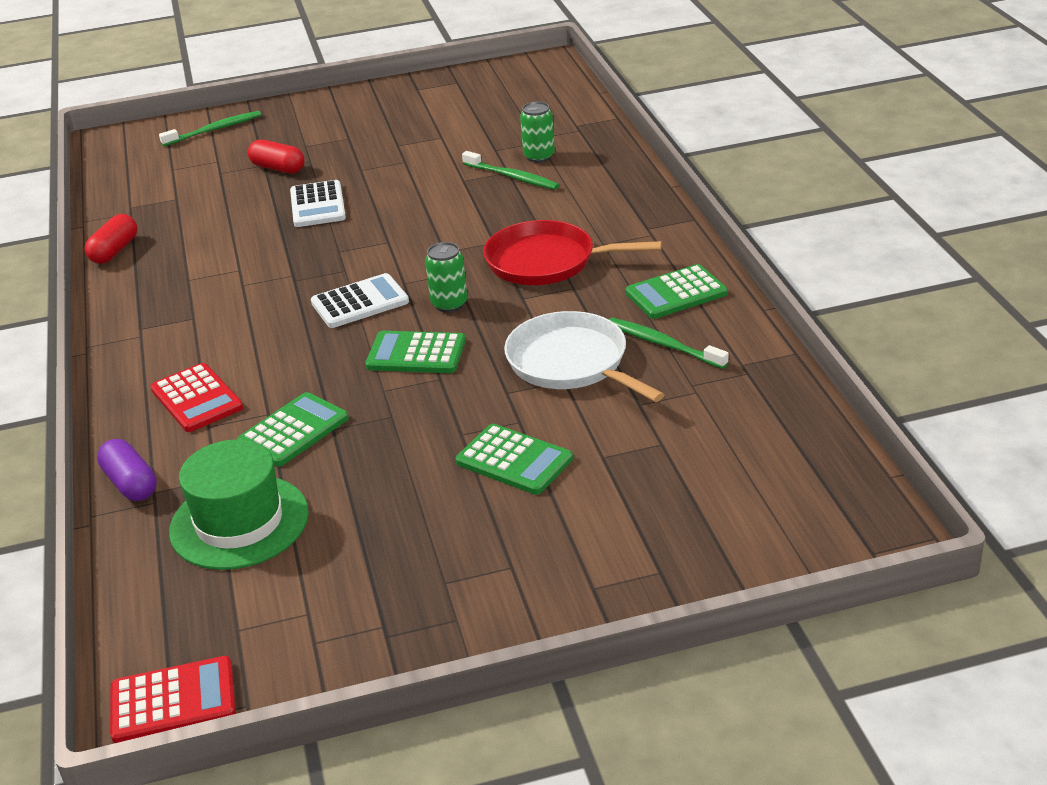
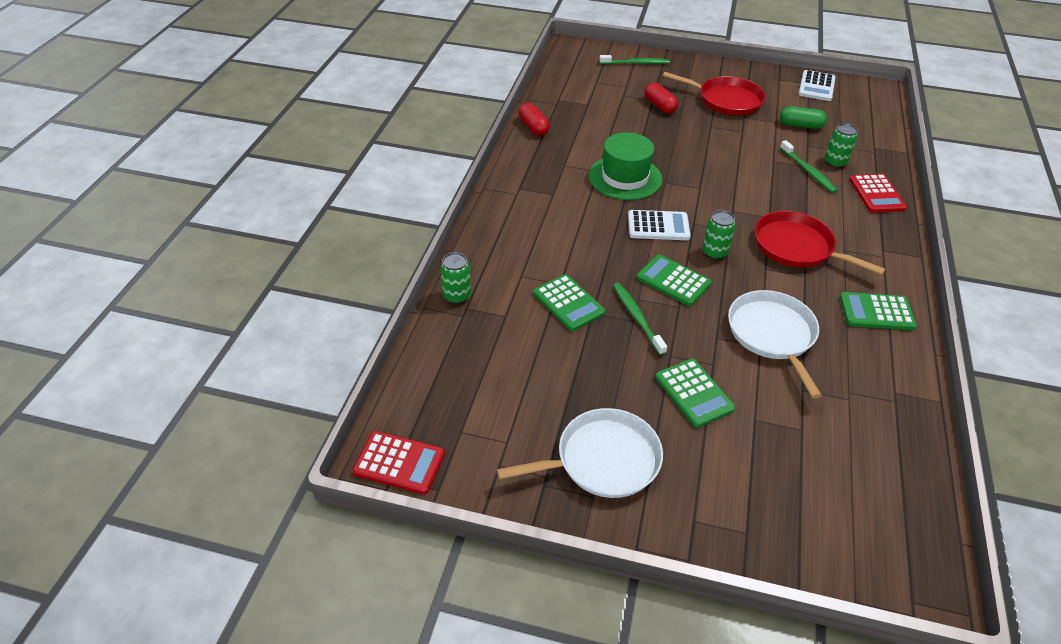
camera: 25 degrees right, 10 degrees up
red capsule [84,214,138,264] -> red capsule turned 75 degrees counterclockwise [519,103,550,136]
purple capsule [97,439,157,501] -> green can [440,252,471,304]
red calculator [150,363,243,432] -> red calculator moved to [849,174,907,213]
green hat [169,439,309,570] -> green hat moved to [588,132,662,200]
green calculator [237,392,349,466] -> green calculator turned 75 degrees clockwise [533,274,605,331]
white calculator [290,180,346,227] -> white calculator moved to [799,70,835,101]
green toothbrush [609,317,728,369] -> green toothbrush moved to [613,283,667,355]
none -> white pan [497,408,663,498]
none -> red pan [663,72,766,115]
none -> green capsule [780,106,827,129]

